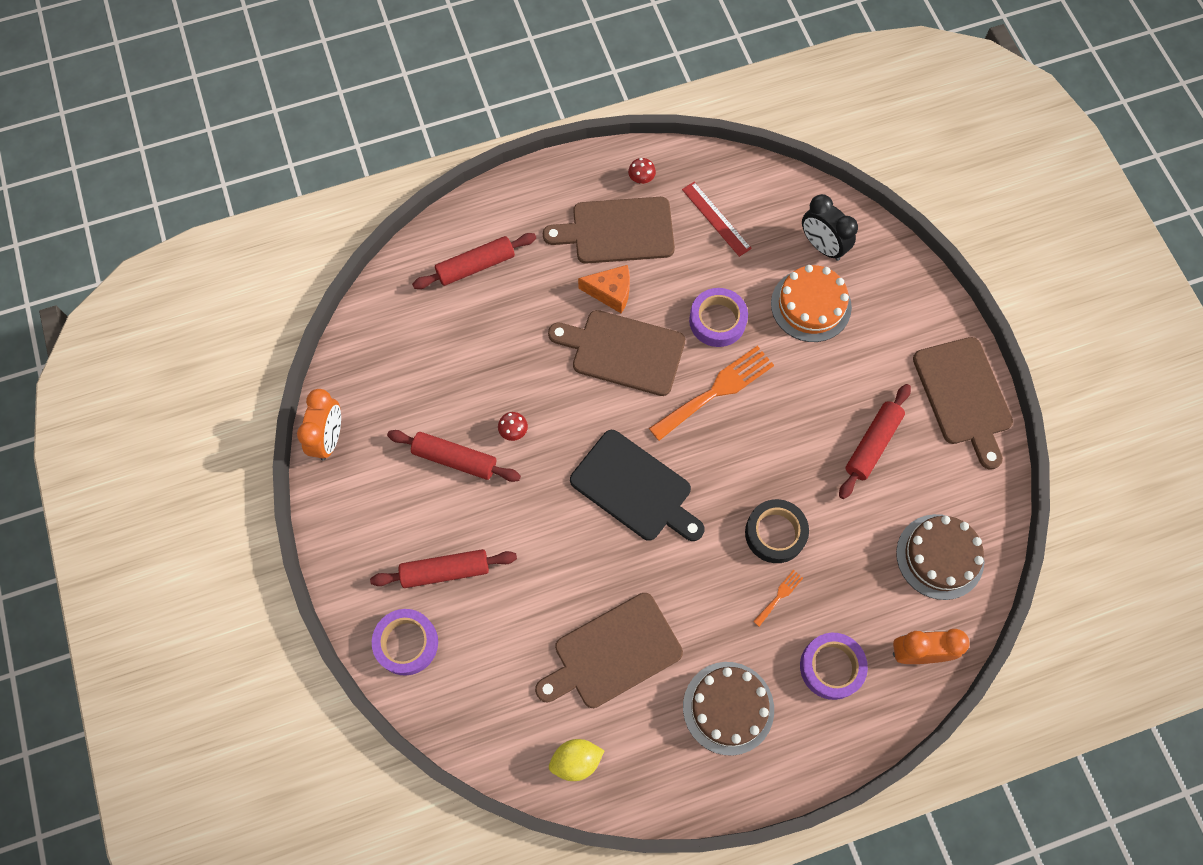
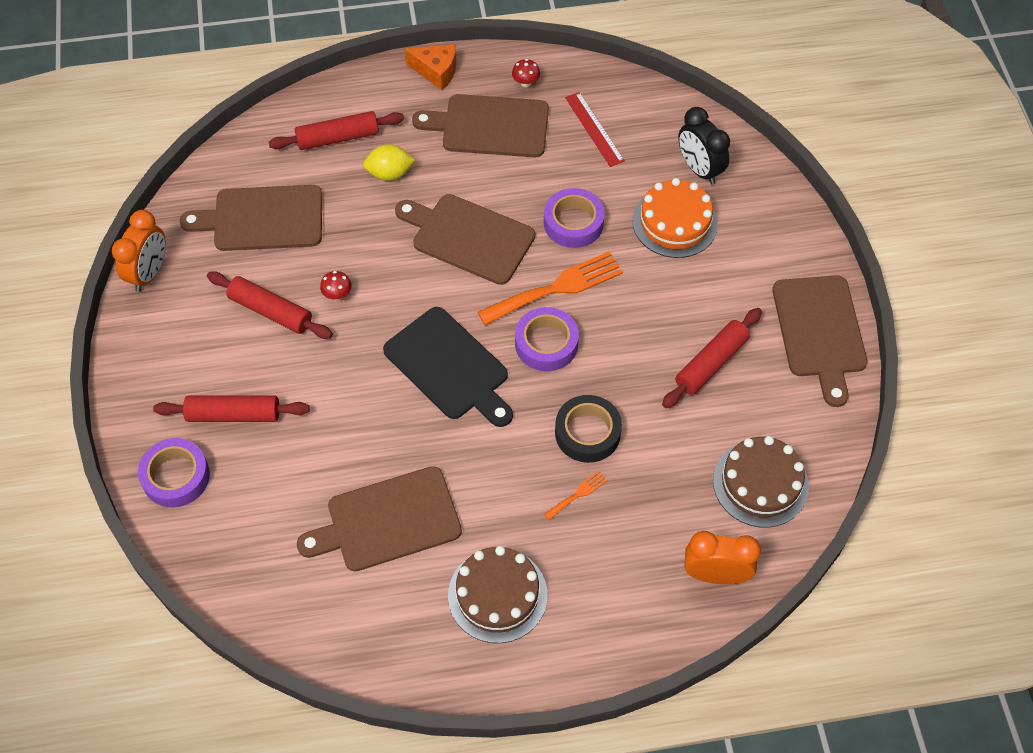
camera: 10 degrees right, 10 degrees down
yellow lemon [549,739,605,781] -> yellow lemon moved to [363,144,415,181]
orange cheese [578,265,630,313] -> orange cheese moved to [405,44,456,90]
purple tape [800,633,868,700] -> purple tape moved to [515,307,579,371]
none -> brown cutting board [180,185,322,251]

